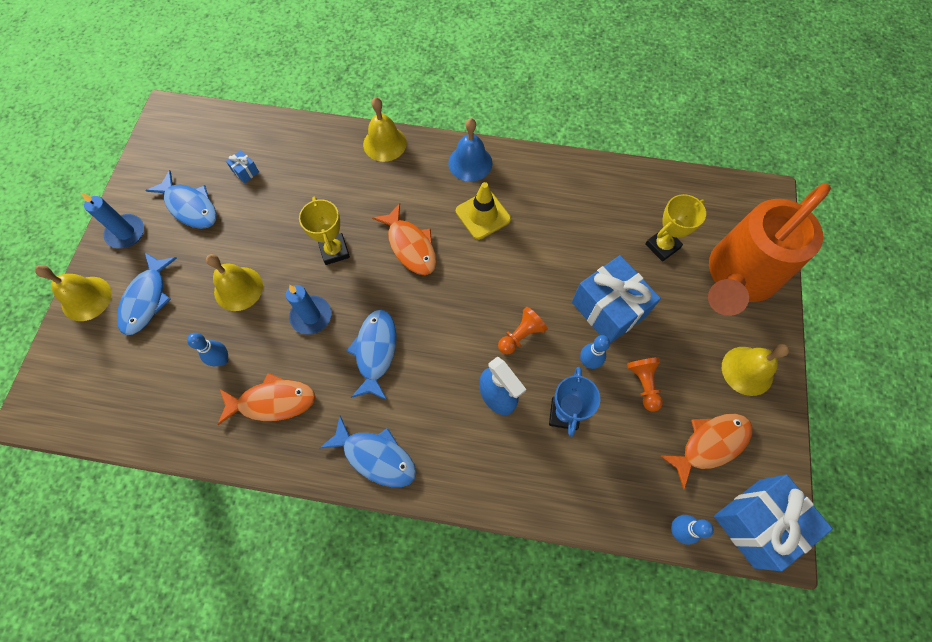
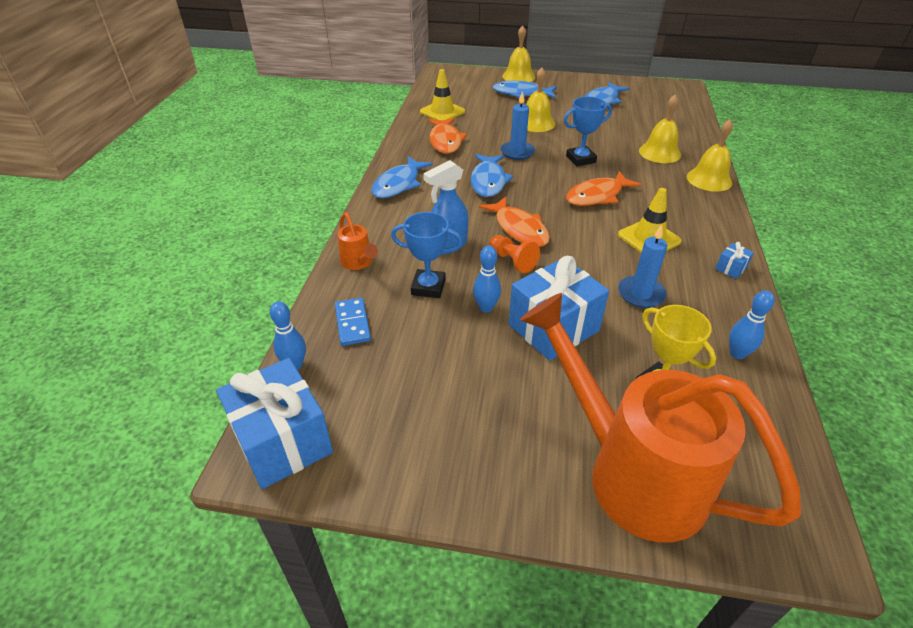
camera: 90 degrees right, 25 degrees down
blue candle [81,193,144,248] -> blue candle moved to [618,224,667,308]
blue bowling pin [187,333,228,366] -> blue bowling pin moved to [729,290,775,359]
blue gift [226,150,259,183] -> blue gift moved to [715,242,754,279]
yellow trophy [299,197,350,265] -> blue trophy [563,97,612,166]
blue fish [347,310,397,400] -> blue fish turned 90 degrees clockwise [471,154,513,197]
blue bell [448,118,492,182] -> none
orange pawn [627,357,663,412] -> none
orange fish [660,414,753,490] -> orange fish moved to [479,197,550,247]
yellow bell [722,344,789,396] -> yellow bell moved to [639,94,681,163]
none -> blue domino [335,298,371,346]
none -> orange watering can [338,212,378,270]
none -> yellow traffic cone [420,69,465,121]

